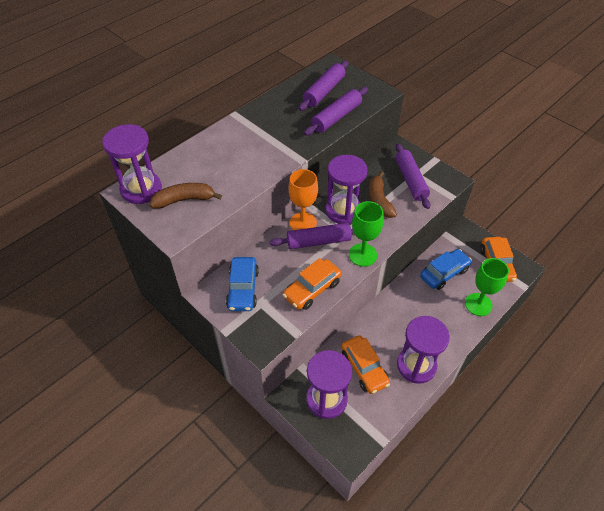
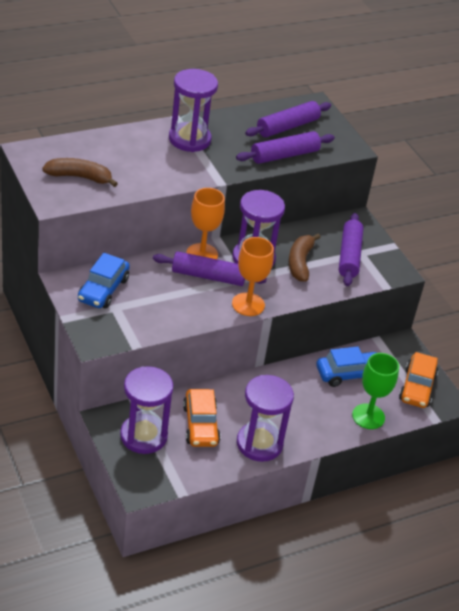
camera: 15 degrees right, 10 degrees down
purple hourglass [102,124,162,204] -> purple hourglass moved to [169,69,218,152]
orange car [283,258,342,310] -> none
green goblet [349,201,384,267] -> orange goblet [232,237,274,316]

